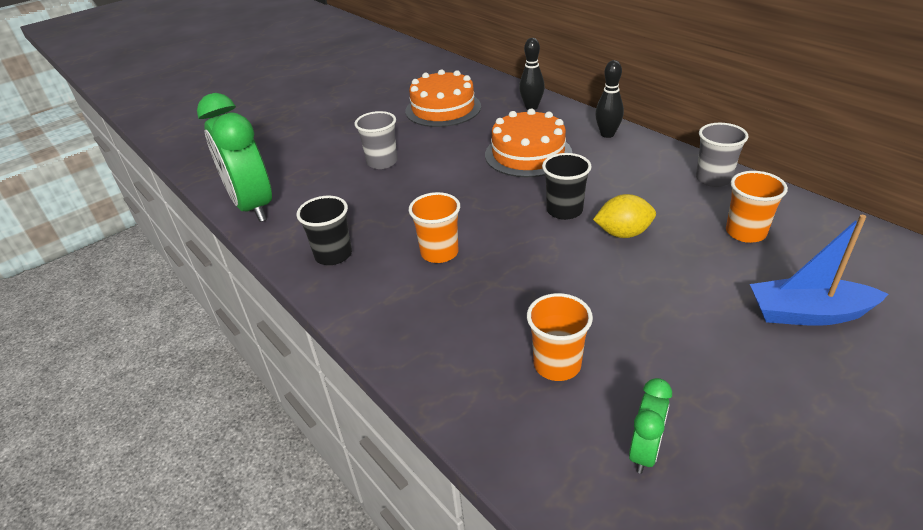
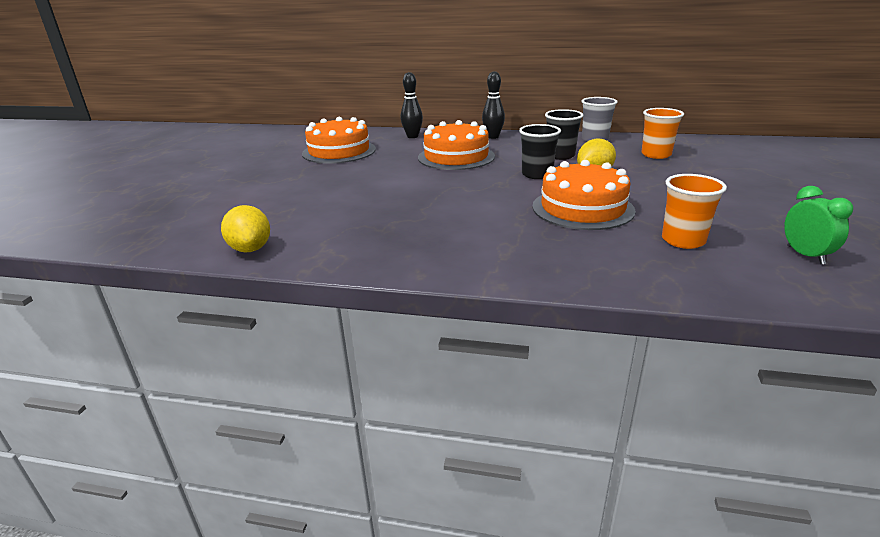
camera: 40 degrees left, 10 degrees down
green clock [197,93,272,222] -> yellow lemon [221,205,270,253]
black cup [297,196,352,265] -> black cup moved to [545,109,583,160]
grey cup [354,111,398,169] -> none
orange cup [409,192,460,263] -> none
blue boat [750,215,888,326] -> none
none -> orange cake [532,160,636,230]

